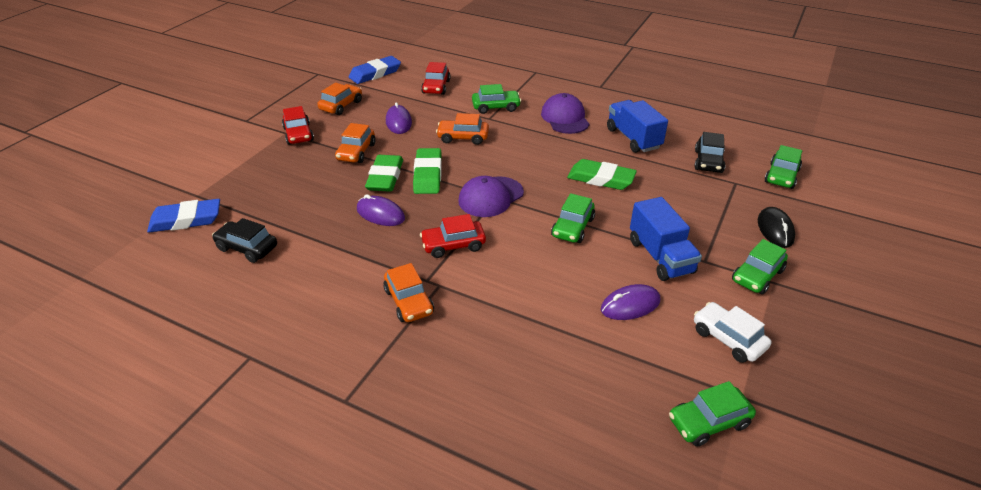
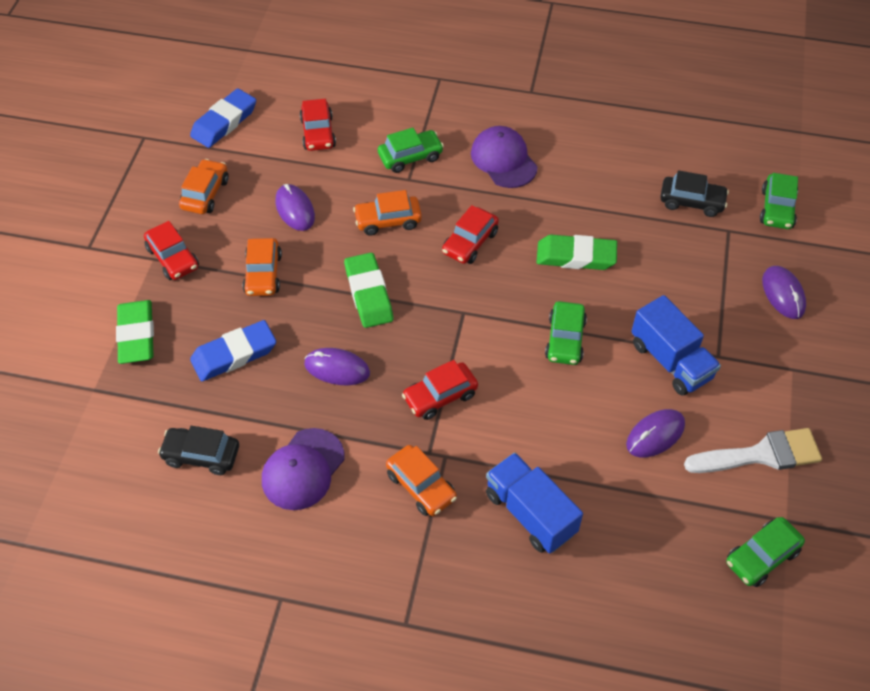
camera: 15 degrees left, 15 degrees up
blue eraser [147,199,220,233] -> blue eraser moved to [190,320,276,381]
green eraser [365,155,403,192] -> green eraser moved to [116,300,154,364]
purple cap [458,176,524,217] -> purple cap moved to [262,428,345,510]
blue truck [607,100,668,153] -> blue truck moved to [486,452,583,553]
white car [694,302,771,363] -> white brush [684,428,822,473]
black car [695,132,725,173] -> black car turned 75 degrees counterclockwise [660,170,729,217]
green car [732,239,788,294] -> none
black mouse [758,207,795,248] -> purple mouse [762,266,806,319]
none -> red car [442,205,499,264]

